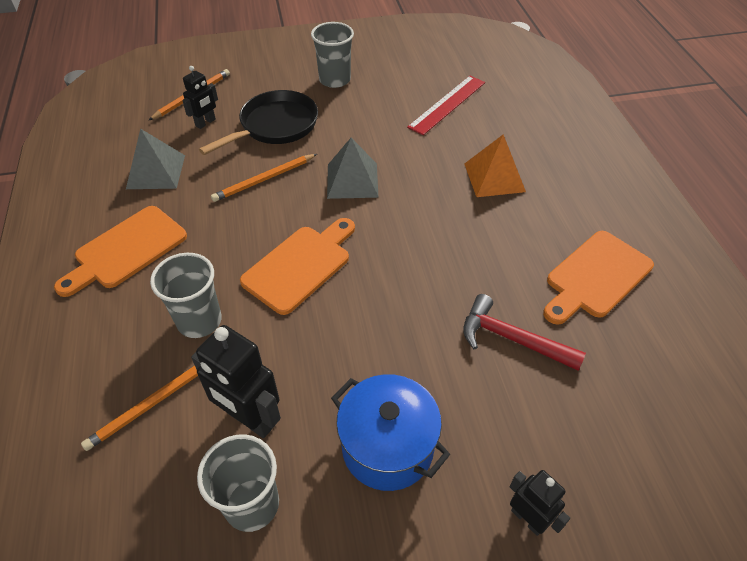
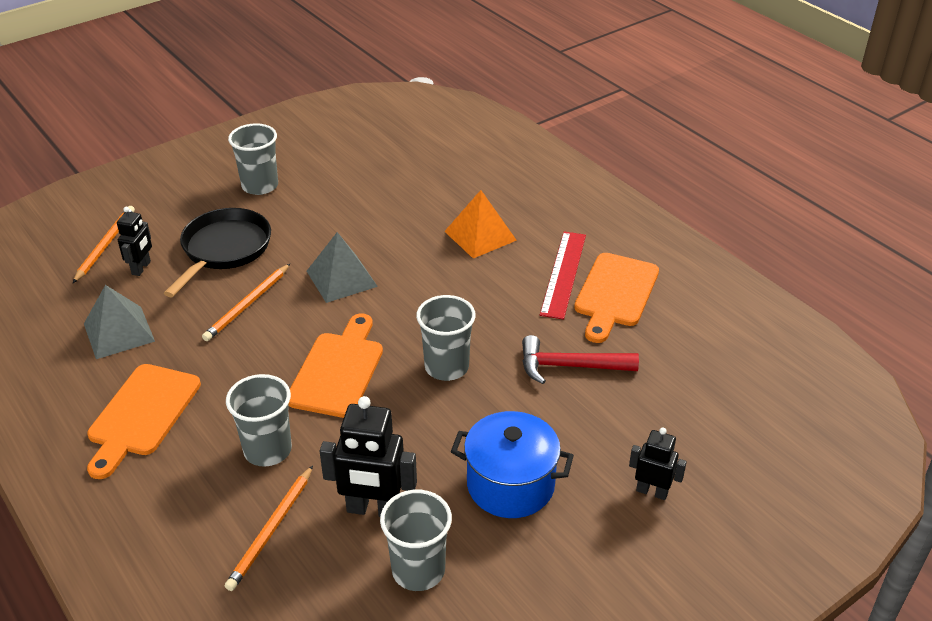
camera: 25 degrees left, 10 degrees down
red ruler [407,76,485,135] -> red ruler moved to [540,232,586,320]
none -> grey cup [416,295,476,381]

